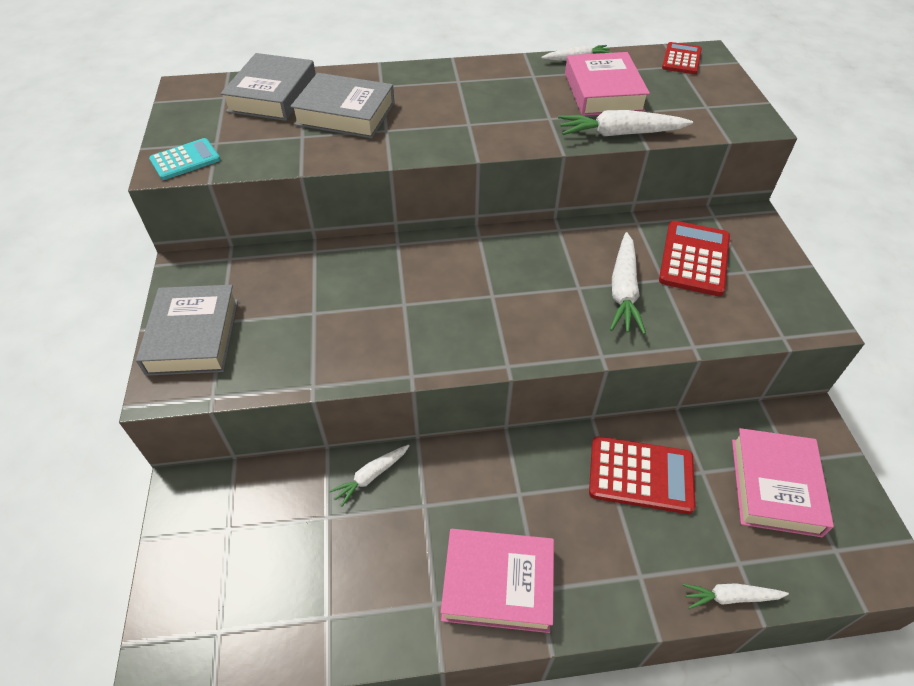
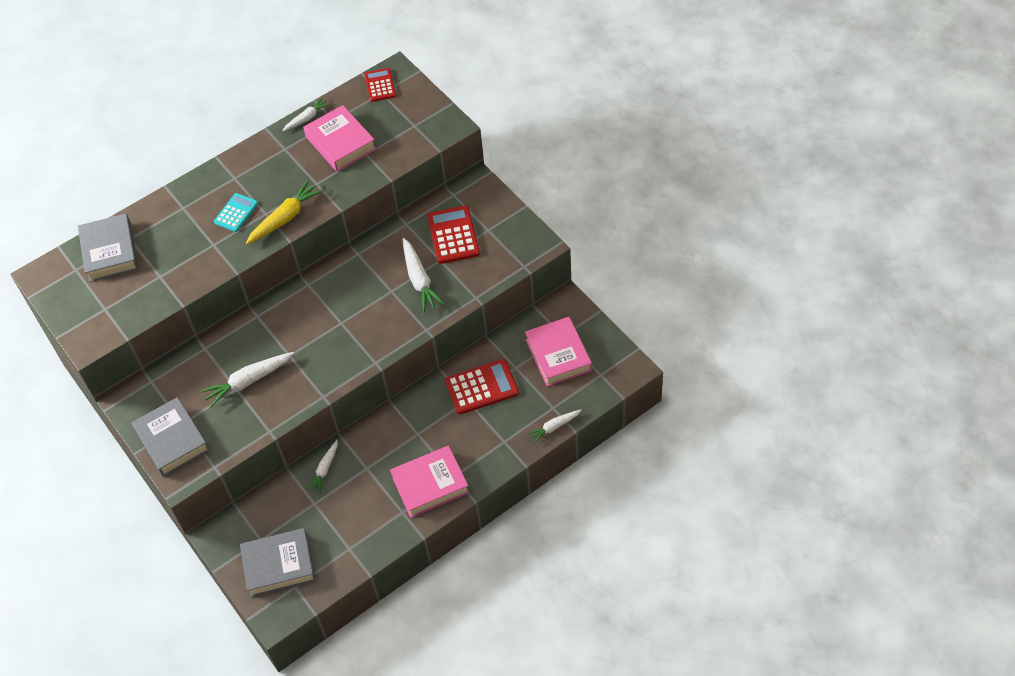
camera: 25 degrees left, 5 degrees up
turquoise calculator [149,138,220,180] -> turquoise calculator moved to [214,193,258,232]
grey book [290,73,395,138] -> grey book moved to [240,528,316,597]
white carrot [558,110,693,136] -> white carrot moved to [201,352,294,408]
none -> yellow carrot [246,180,324,244]

